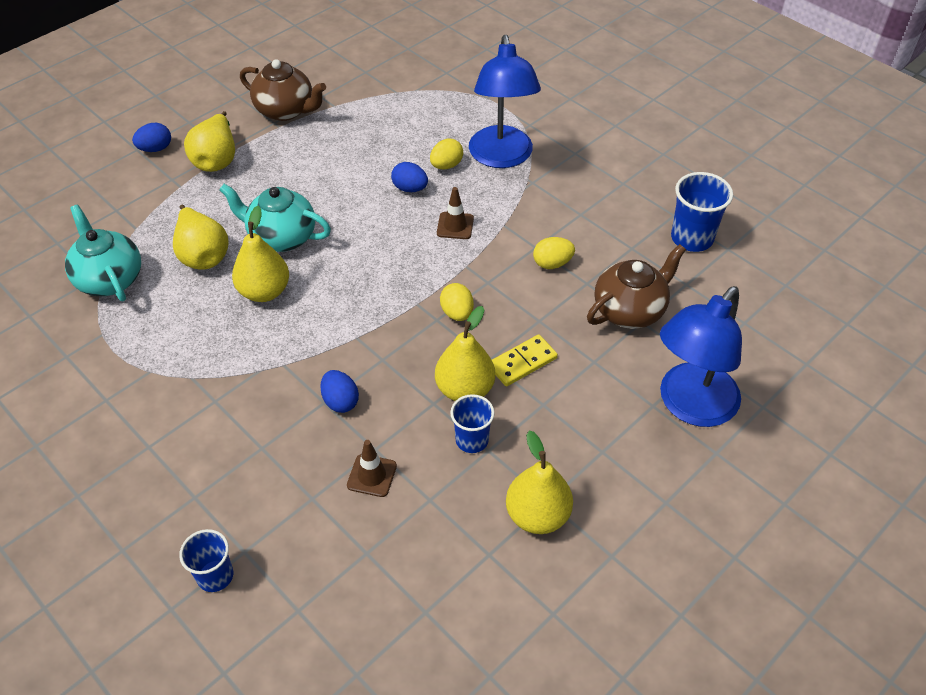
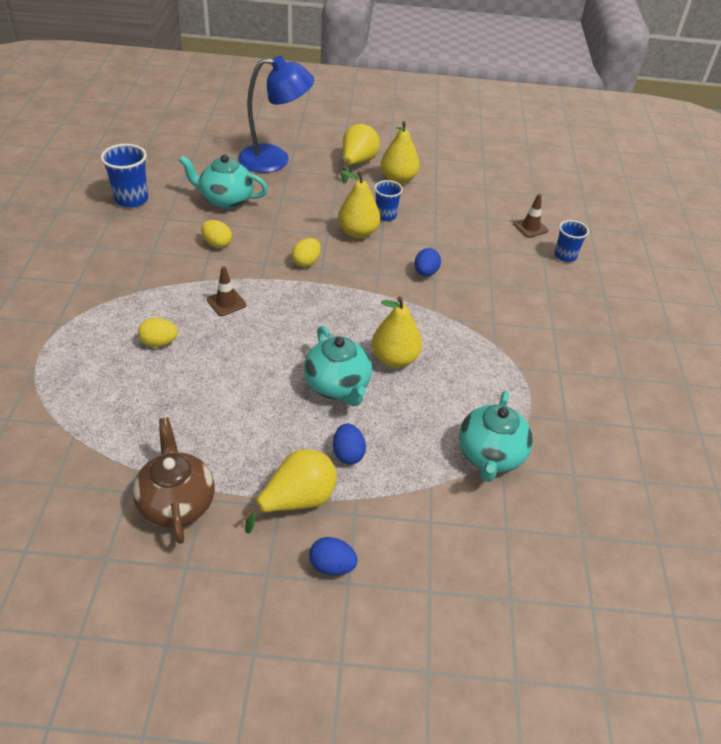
camera: 135 degrees left, 5 degrees down
yellow pear [173,205,228,270] -> yellow pear moved to [341,124,380,183]
brown traffic cone [347,440,397,497] -> brown traffic cone moved to [514,193,548,238]
blue egg [391,162,428,192] -> blue egg moved to [333,423,366,464]
blue lamp [469,35,541,168] -> none
yellow domino [492,335,558,386] -> none
brown teapot [587,244,686,329] -> turquoise teapot [179,155,268,209]

